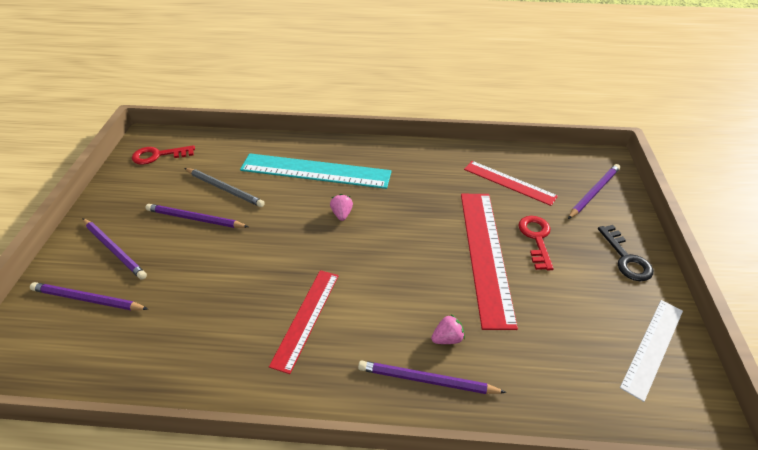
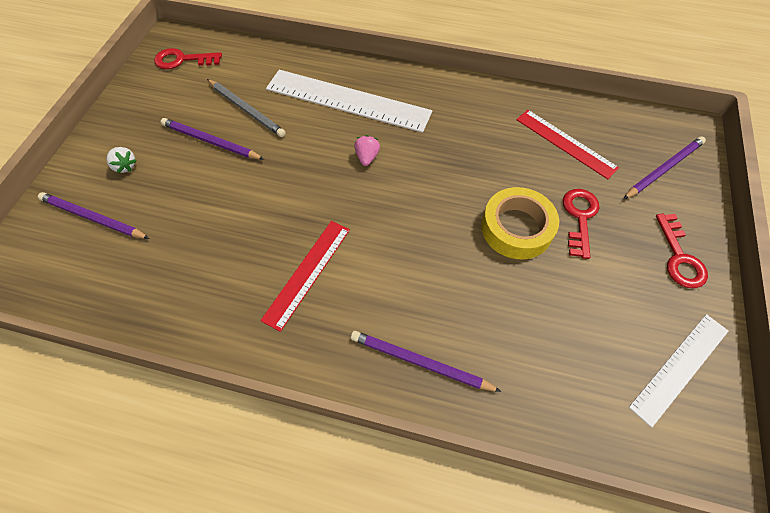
camera: 10 degrees right, 15 degrees up
purple pencil [82,218,147,280] -> white strawberry [106,147,137,173]
turquoise ruler [240,153,392,189] -> white ruler [266,70,432,133]
pink strawberry [431,315,465,344] -> none
red ruler [461,194,518,330] -> yellow tape [481,187,559,260]
black key [598,225,653,281] -> red key [656,214,708,288]

